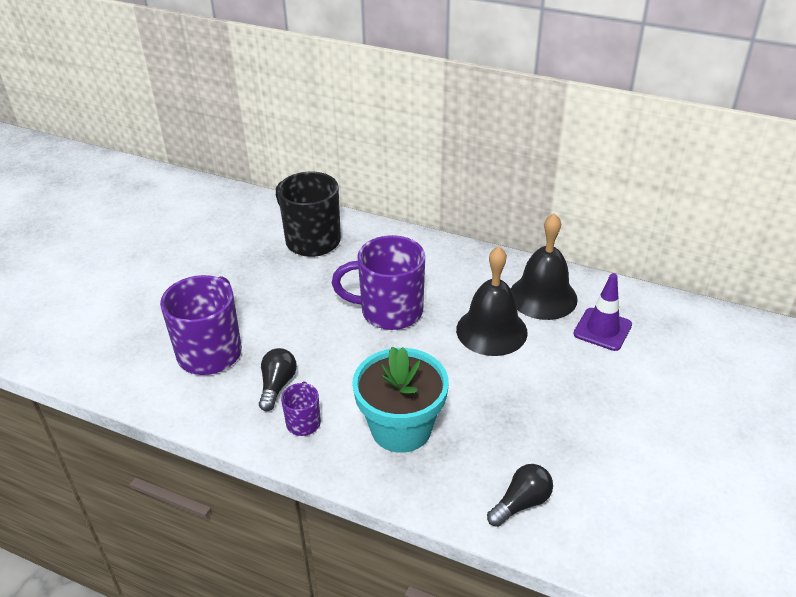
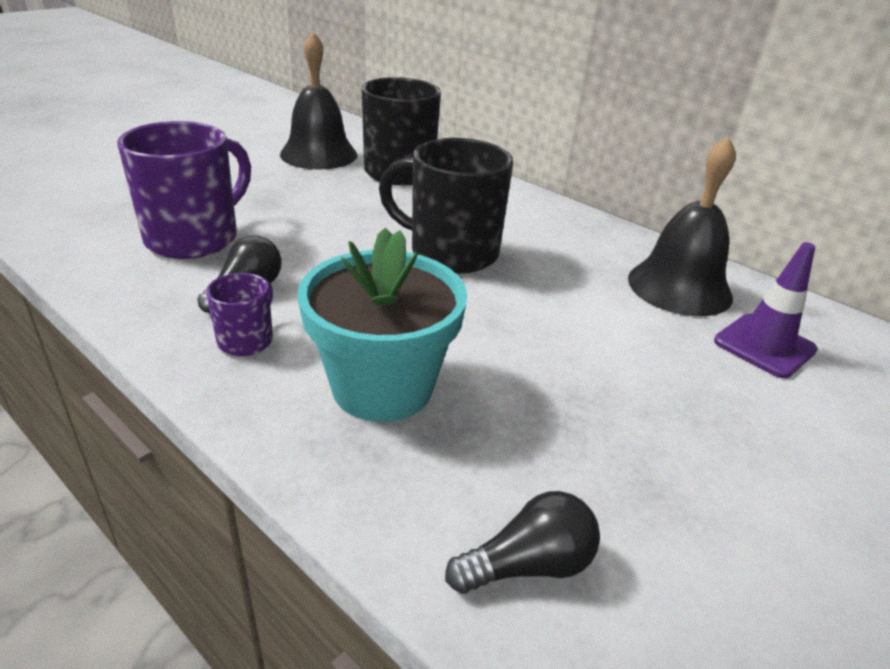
camera: 15 degrees right, 5 degrees down
purple mug [332,235,425,330] -> black mug [379,138,513,273]
black bell [456,246,528,356] -> black bell moved to [280,31,357,170]

